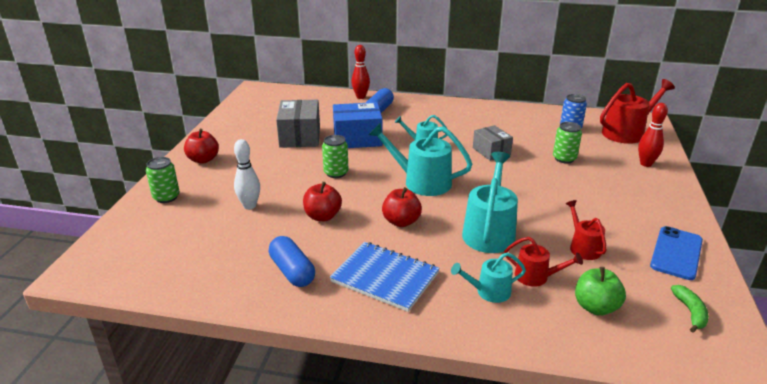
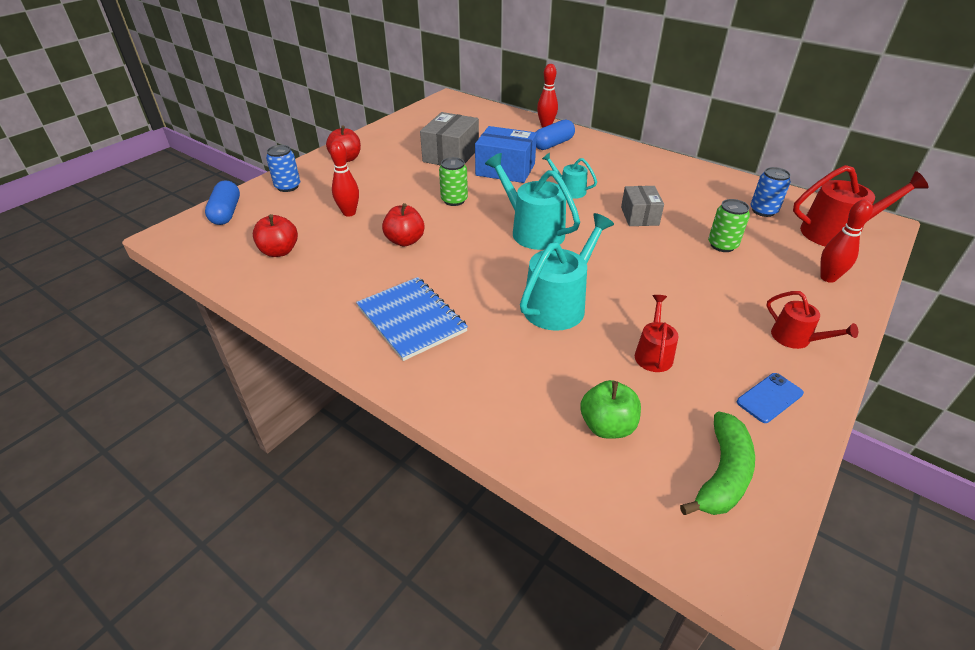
camera: 25 degrees right, 10 degrees up
green can [146,157,180,203] -> blue can [266,145,300,192]
white bowling pin [234,139,260,209] -> red bowling pin [330,140,359,217]
blue capsule [269,236,315,287] -> blue capsule moved to [205,181,240,225]
red apple [382,187,422,227] -> red apple moved to [253,214,298,257]
turquoise watering can [451,252,526,303] -> none
red watering can [504,237,583,287] -> red watering can moved to [766,291,858,349]
blue phone [650,226,703,280] -> blue phone [737,373,804,423], size x0.66
green banana [671,285,709,332] -> green banana [680,411,755,515], size x1.60

